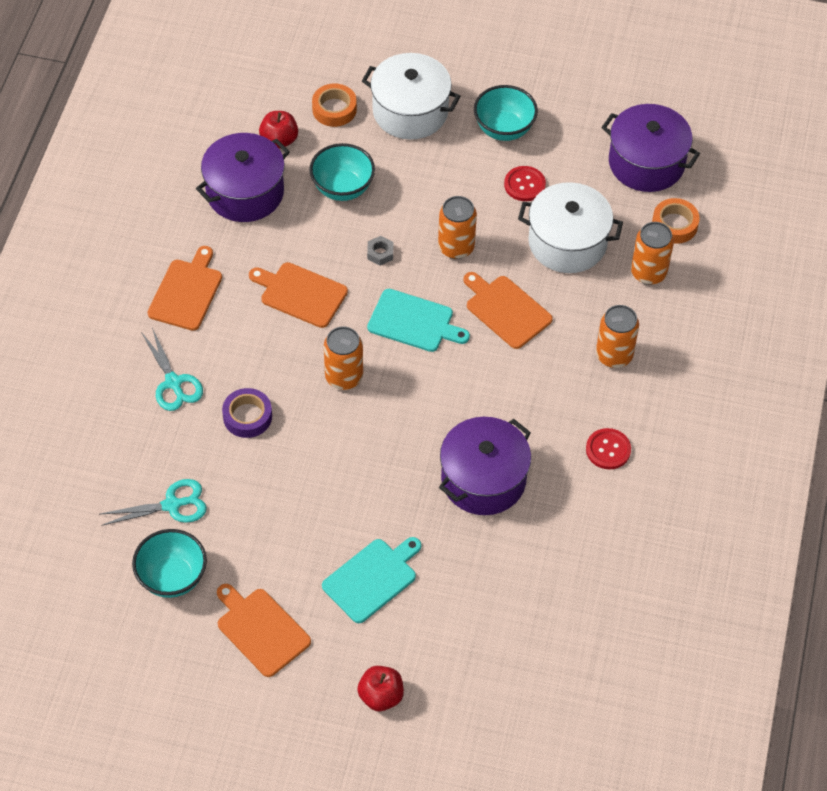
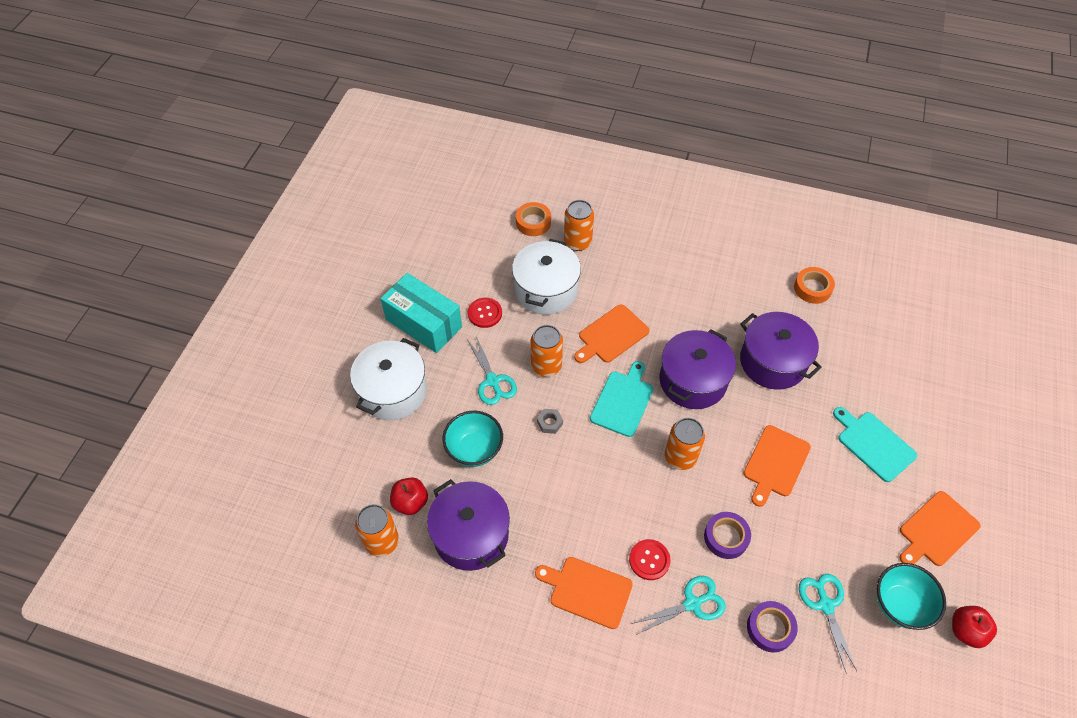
camera: 85 degrees left, 0 degrees up
orange cutting board [249,262,348,328] -> orange cutting board moved to [744,425,811,507]
orange tape [312,84,357,127] -> orange tape moved to [794,267,835,304]
red apple [357,666,404,711] -> red apple moved to [952,606,997,648]
turquoise bowl [474,85,538,141] -> turquoise box [380,273,462,353]
red button [586,428,631,469] -> red button moved to [629,539,671,580]
orange can [596,305,639,368] -> orange can moved to [355,504,399,557]
purple pot [601,104,700,192] -> purple pot moved to [659,329,736,409]
none -> turquoise scissors [467,336,517,405]
none -> purple tape [747,601,798,653]

